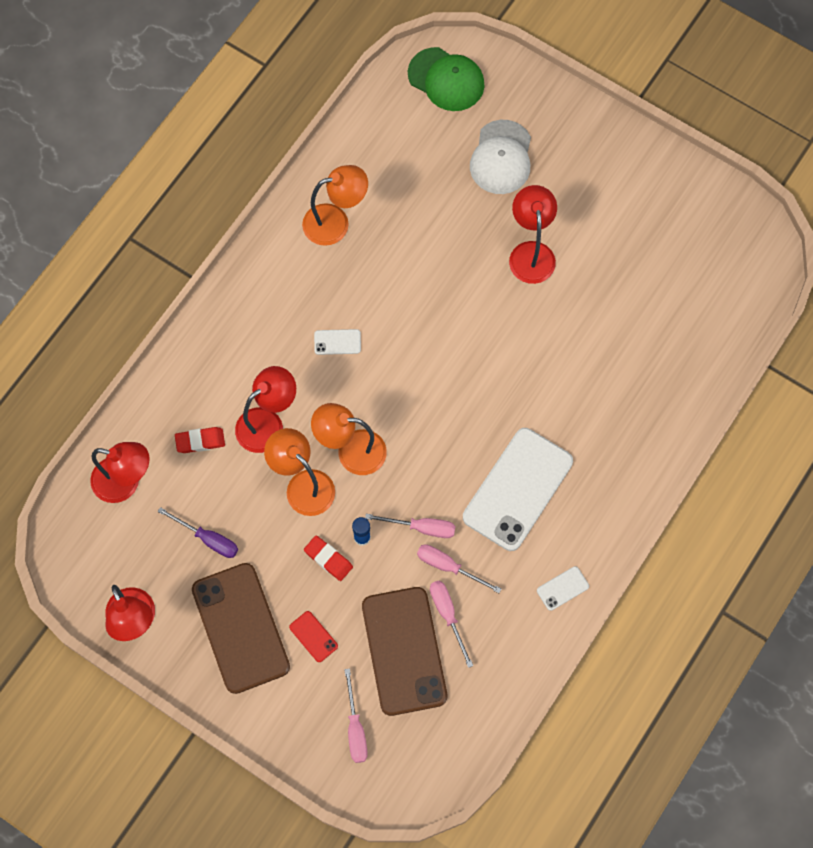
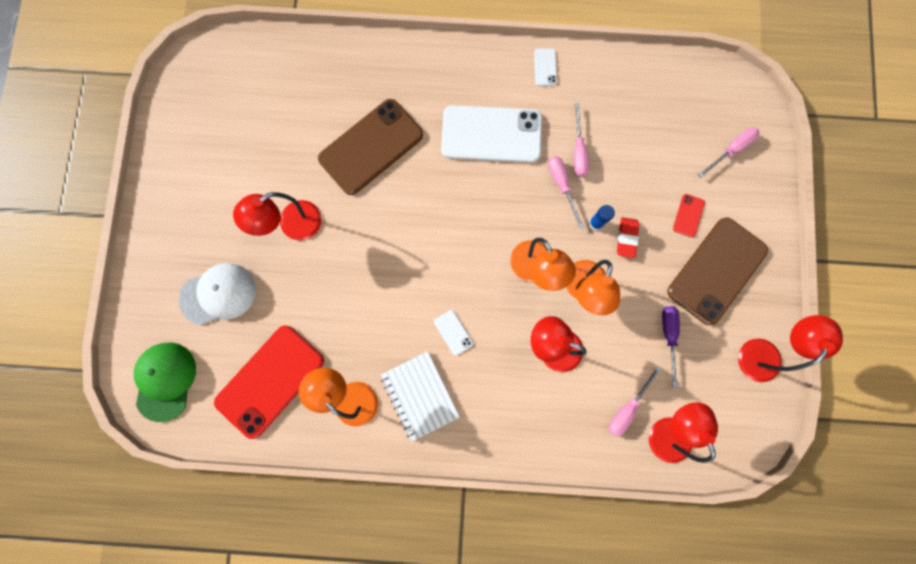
camera: 120 degrees left, 10 degrees up
red eraser [175,427,225,453] -> none
brown phone [362,587,447,716] -> brown phone moved to [318,99,423,195]
pink screwdriver [430,581,473,668] -> pink screwdriver moved to [608,366,661,437]
white phone [537,566,589,611] -> white phone turned 60 degrees clockwise [534,48,557,86]
none -> red phone [214,325,324,439]
none -> white notebook [380,351,460,442]

